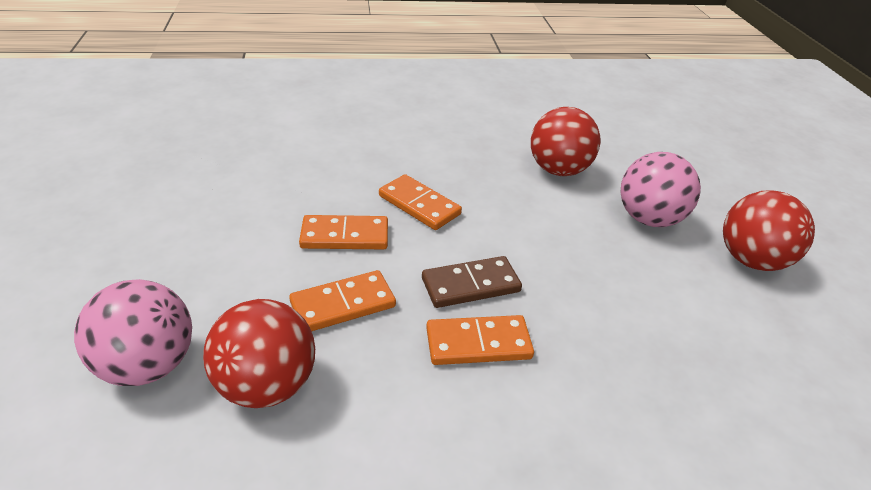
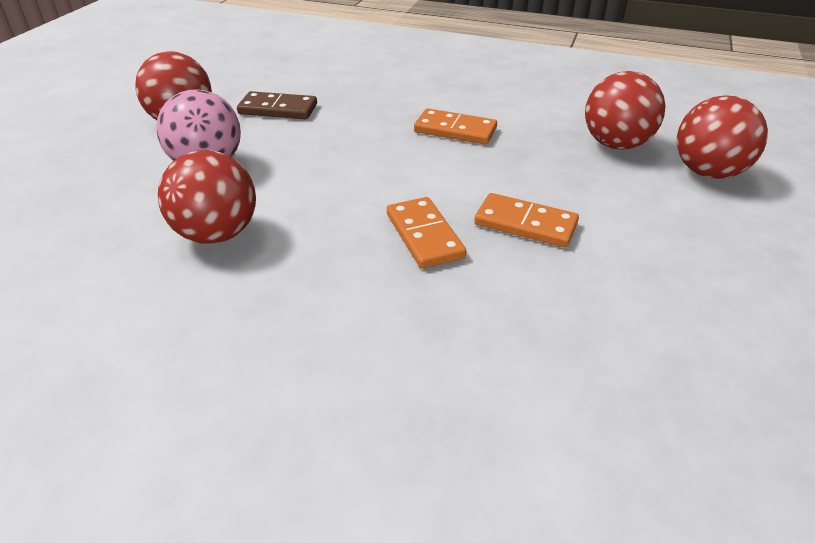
camera: 150 degrees left, 0 degrees up
pink ball [74,279,192,386] -> red ball [677,95,768,179]
orange domino [289,270,396,331] -> none
brown domino [422,256,522,308] -> brown domino moved to [237,91,317,119]

